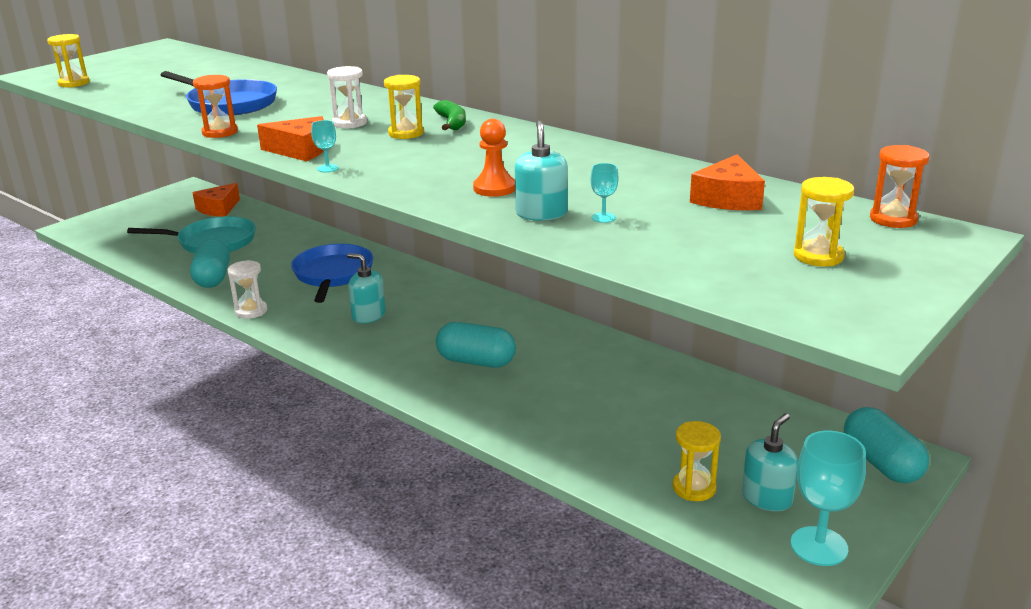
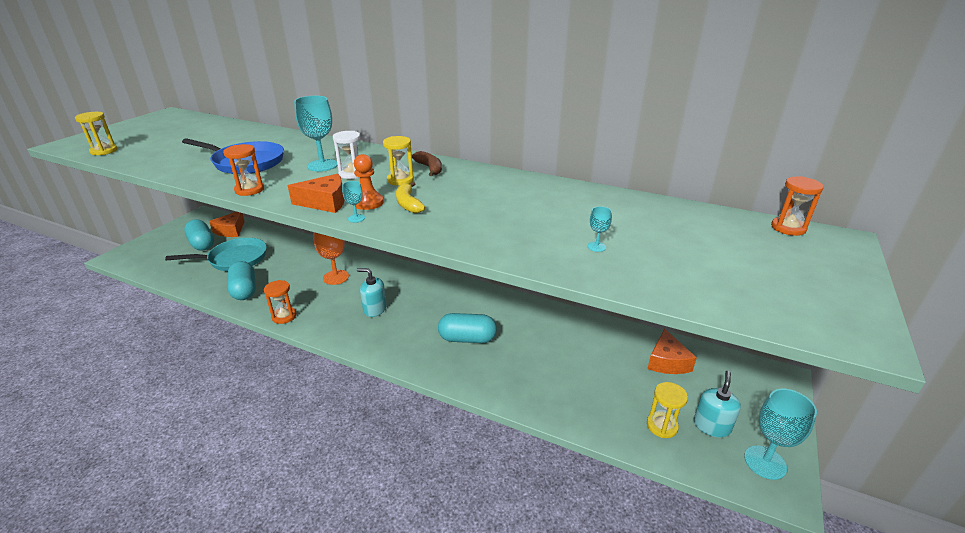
camera: 15 degrees left, 5 degrees up
white hourglass [227,260,267,319] -> orange hourglass [264,280,296,324]
blue pan [291,244,373,303] -> orange goblet [313,232,349,285]
green banana [433,100,466,130] -> brown banana [412,151,442,176]
orange pawn [473,119,515,197] -> orange pawn moved to [354,154,384,210]
turquoise soap dispenser [514,120,568,221] -> none
orange cheese [690,155,765,211] -> orange cheese moved to [647,329,697,374]
yellow hourglass [794,177,854,266] -> none
turquoise capsule [844,407,929,483] -> turquoise capsule moved to [184,219,214,251]
none -> turquoise goblet [294,96,338,172]
none -> yellow banana [396,182,425,213]

